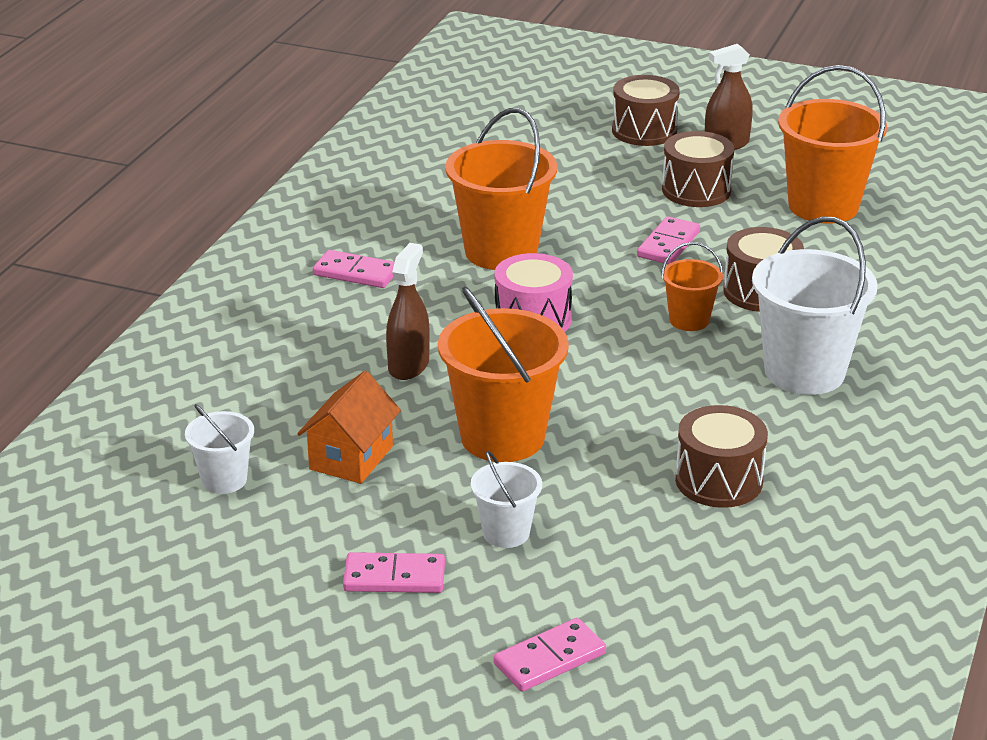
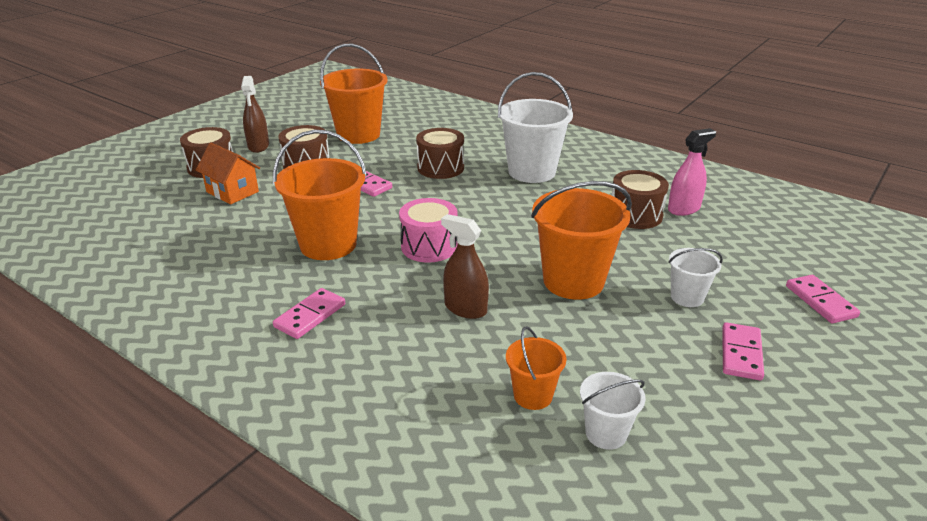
camera: 75 degrees left, 0 degrees up
orange house [297,371,401,484] -> orange house moved to [196,143,260,204]
orange bucket [661,242,723,331] -> orange bucket moved to [506,327,567,410]
none -> pink spray bottle [668,128,716,216]

